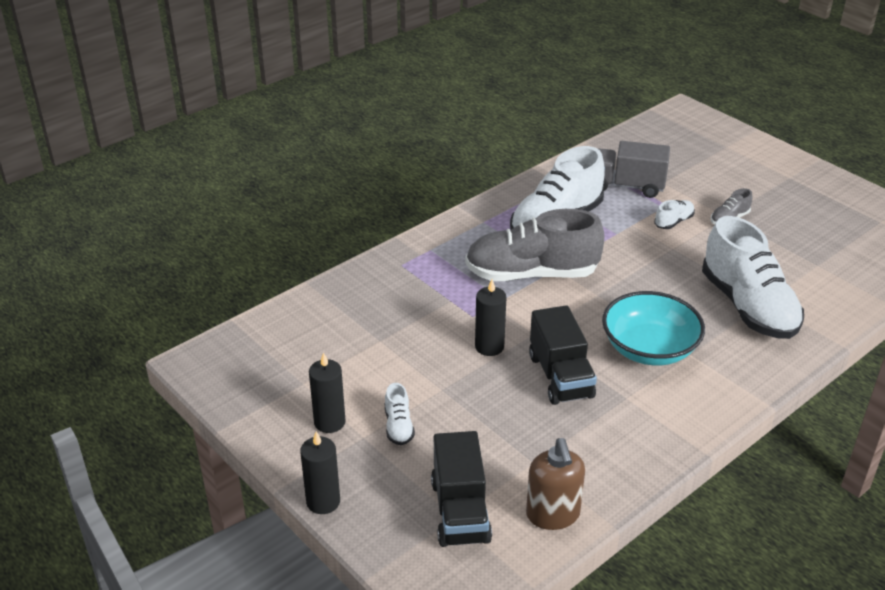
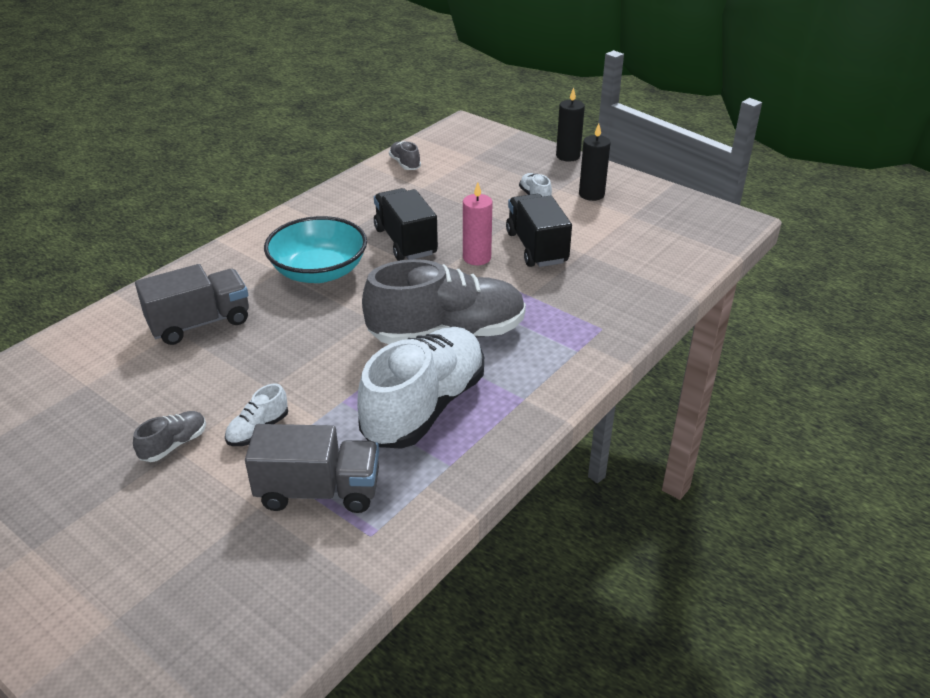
camera: 170 degrees right, 0 degrees up
black truck [431,431,492,547] -> black truck moved to [506,194,572,267]
black candle [475,279,507,356] -> pink candle [463,182,493,265]
brown soap dispenser [526,438,585,530] -> grey shoe [389,141,421,170]
white shoe [702,216,804,339] -> grey truck [135,264,249,345]

